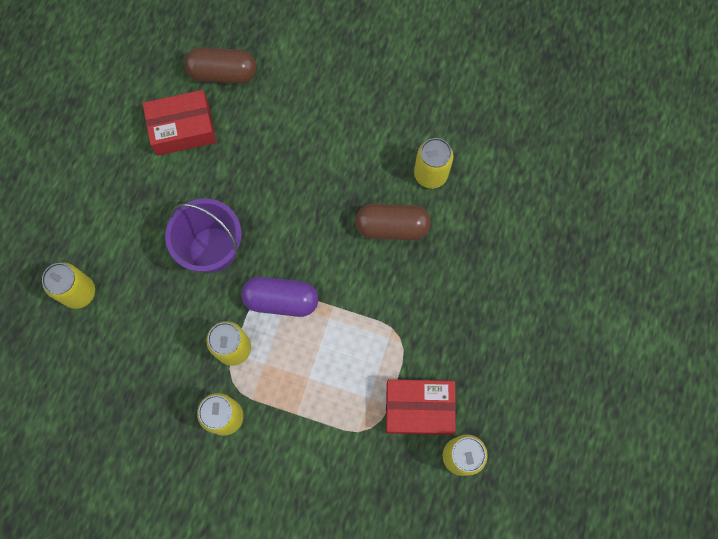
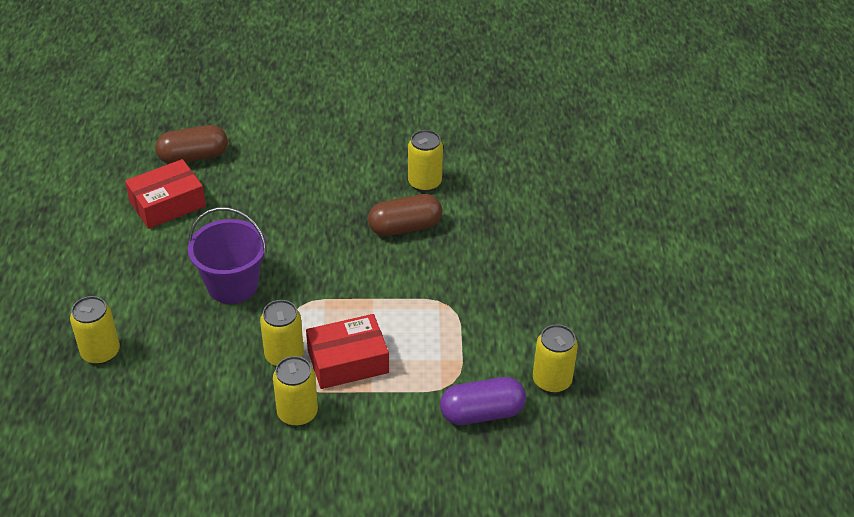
camera: 20 degrees left, 30 degrees down
purple capsule [241,277,318,317] -> purple capsule moved to [440,377,526,425]
red box [386,379,456,435] -> red box moved to [306,314,389,389]

